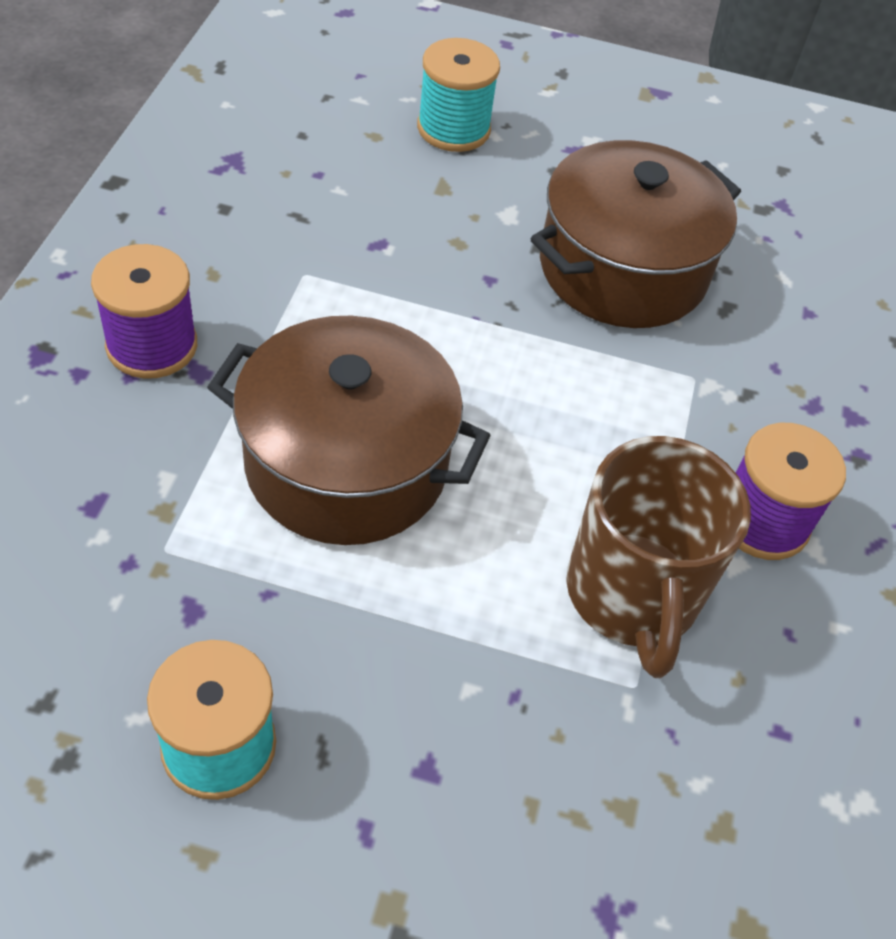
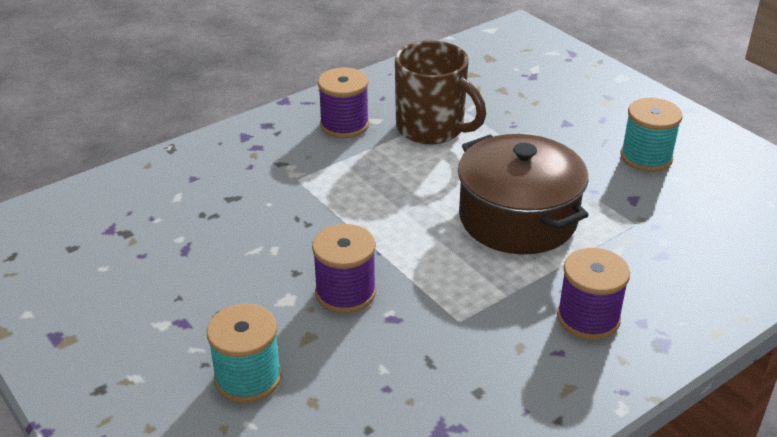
camera: 135 degrees left, 15 degrees down
brown pot [531,140,741,328] -> none
brown mug [566,436,751,678] -> brown mug turned 90 degrees clockwise [395,41,486,145]
none -> purple spool [312,224,376,313]

